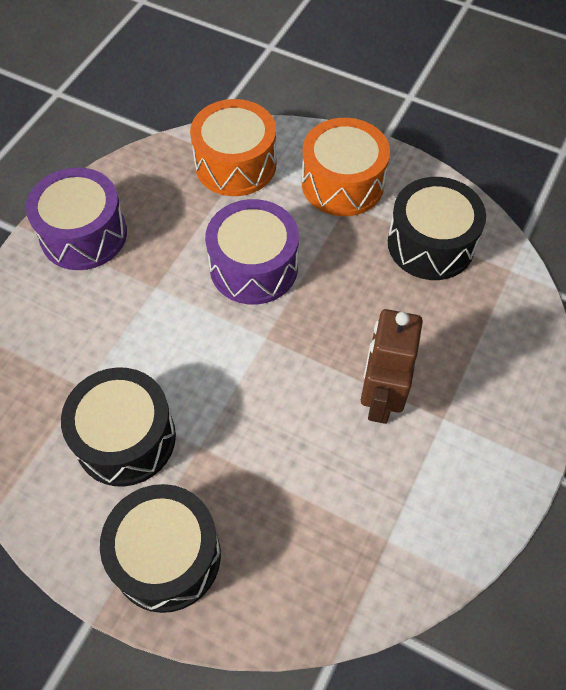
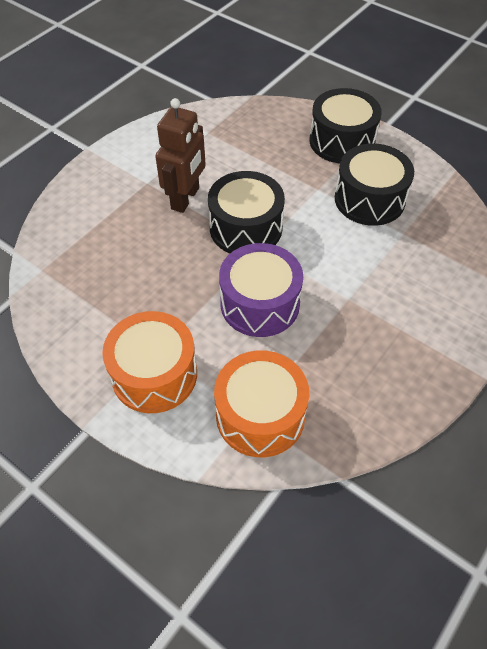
camera: 170 degrees left, 5 degrees down
purple drum [26,167,127,270] -> none
black drum [388,177,486,280] -> black drum moved to [208,171,285,253]

